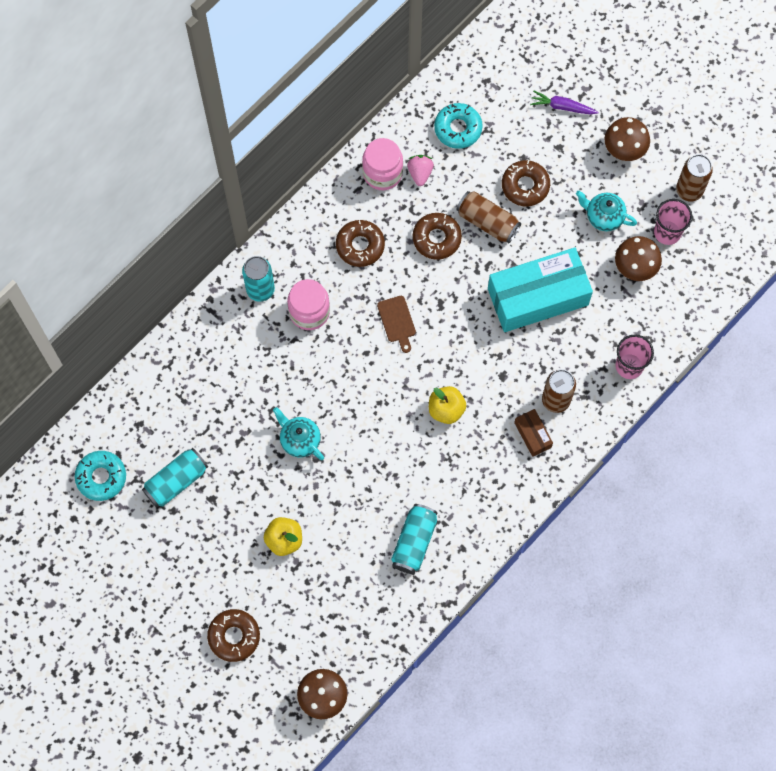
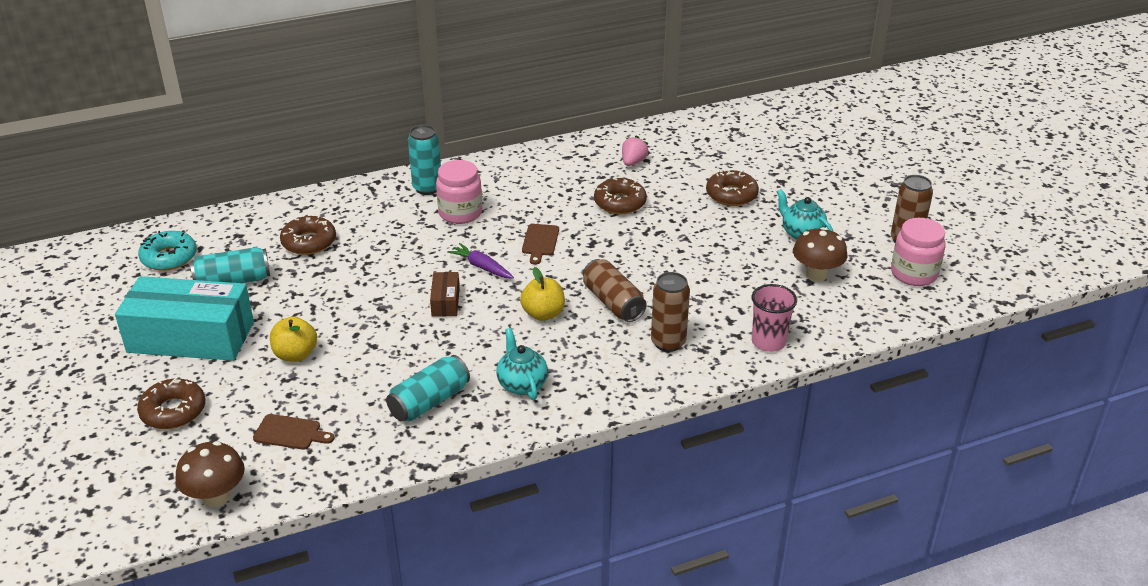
camera: 25 degrees right, 35 degrees down
turquoise teapot [273,407,324,460] -> turquoise teapot moved to [496,328,548,400]
brown donut [336,220,385,267] -> brown donut moved to [280,215,336,255]
pink jar [362,138,403,190] -> pink jar moved to [891,218,946,286]
turquoise donut [434,103,483,149] -> none
brown can [456,191,521,243] -> brown can moved to [583,259,647,322]
turquoise box [488,247,593,332] -> turquoise box moved to [115,276,254,361]
brown box [514,409,553,457] -> brown box moved to [430,272,460,317]
purple carrot [530,90,599,115] -> purple carrot moved to [447,243,514,279]
brown mushroom [604,117,650,161] -> none
pink cup [654,199,692,245] -> none
none -> brown cutting board [253,414,335,450]

